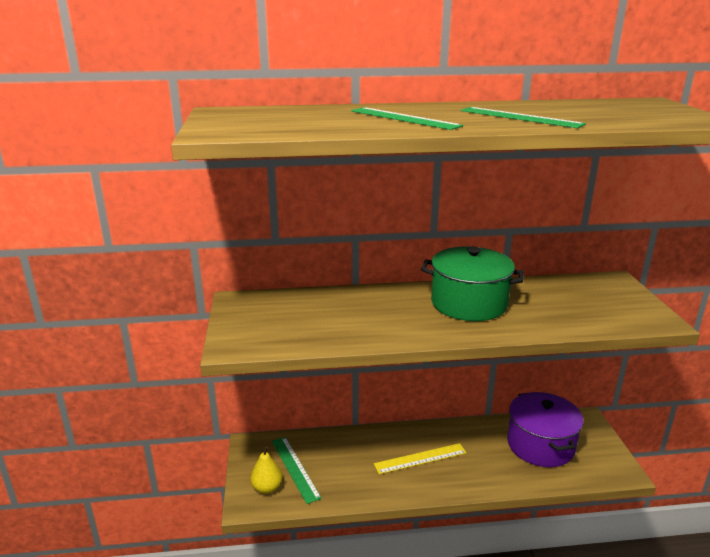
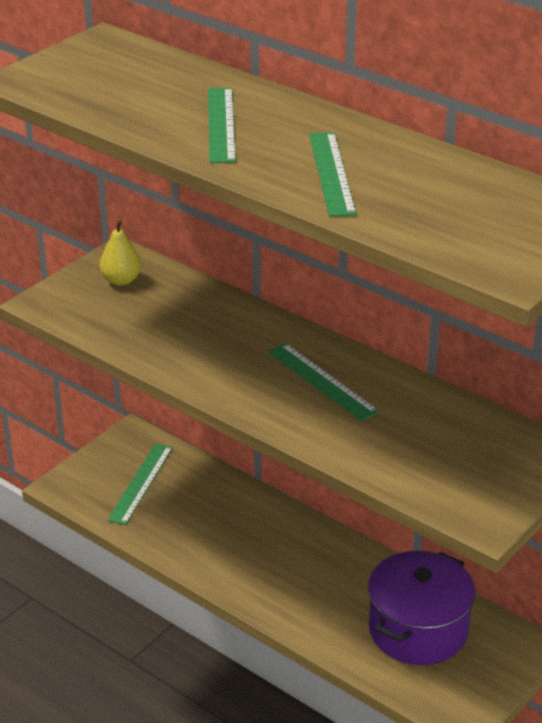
camera: 45 degrees right, 10 degrees up
yellow pear [250,446,282,494] -> yellow pear moved to [99,220,141,286]
yellow ruler [374,443,466,474] -> none
green pot [421,247,524,321] -> green ruler [268,343,379,421]

